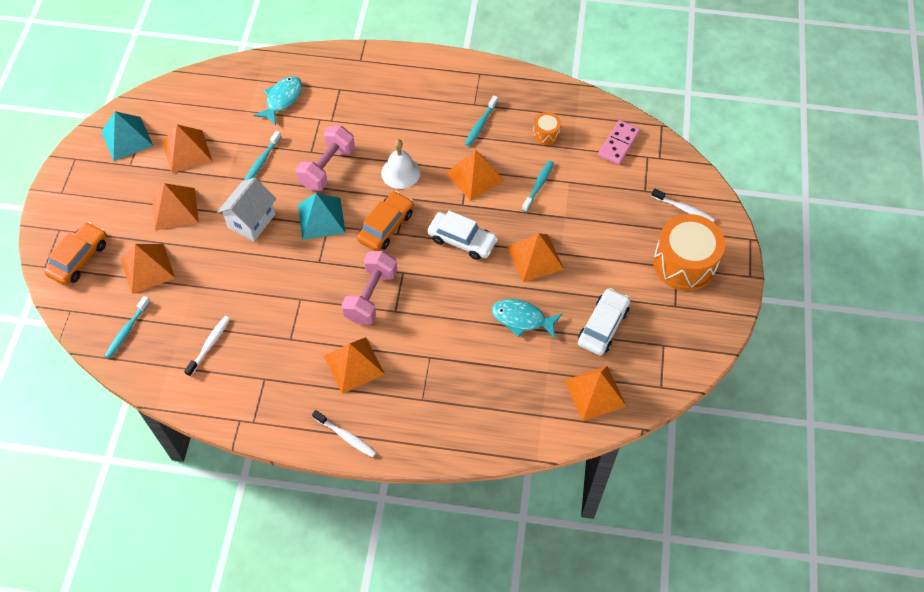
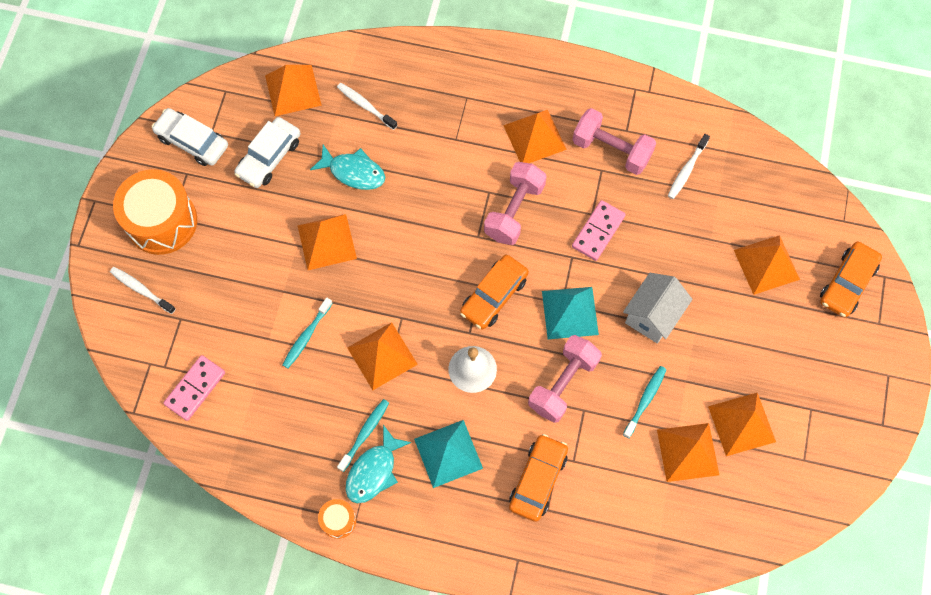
camera: 175 degrees left, 10 degrees up
turquoise pyramid [101,111,153,161] -> turquoise pyramid moved to [414,420,483,488]
turquoise toothbrush [105,296,150,359] -> none
orange pyramid [152,183,199,231] -> orange pyramid moved to [657,423,719,482]
turquoise fish [254,76,302,126] -> turquoise fish moved to [346,425,412,504]
white toothbrush [312,410,376,458] -> white toothbrush moved to [337,83,397,130]
white car [428,211,498,260] -> white car moved to [152,108,228,166]
orange drum [533,112,561,145] -> orange drum moved to [318,499,356,539]
none -> orange car [509,434,568,522]
none -> pink dumbbell [572,108,656,175]
none -> pink domino [572,200,626,261]

